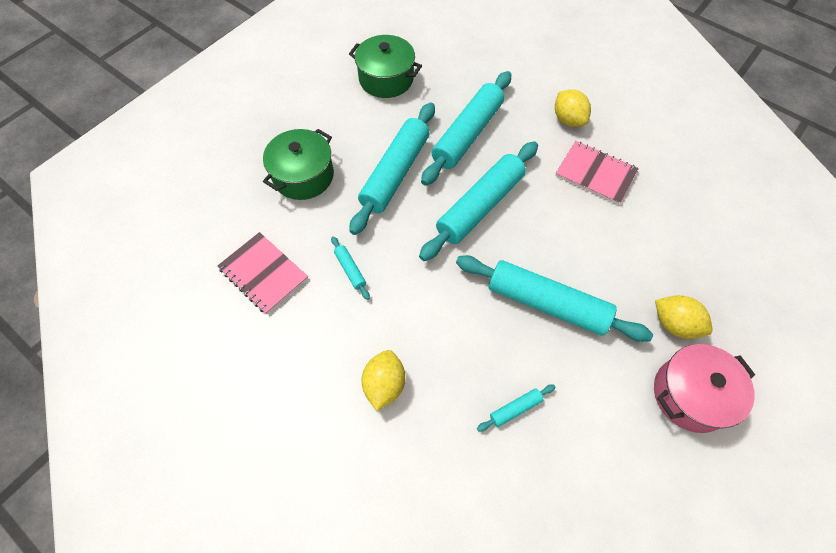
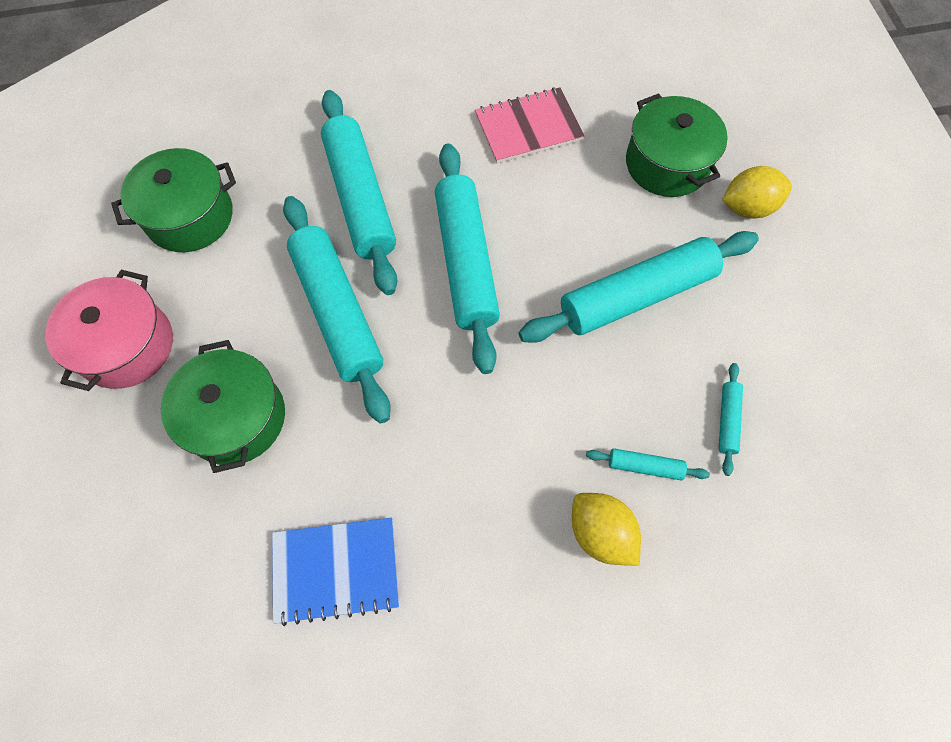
camera: 50 degrees left, 5 degrees up
pink notebook [217,232,308,314] -> blue notebook [272,517,399,626]
turquoise rolling pin [331,236,370,300] -> turquoise rolling pin moved to [586,448,710,480]
yellow lemon [555,89,591,127] -> none
pink pot [654,344,755,433] -> pink pot moved to [45,270,173,391]
none -> green pot [626,93,728,197]

